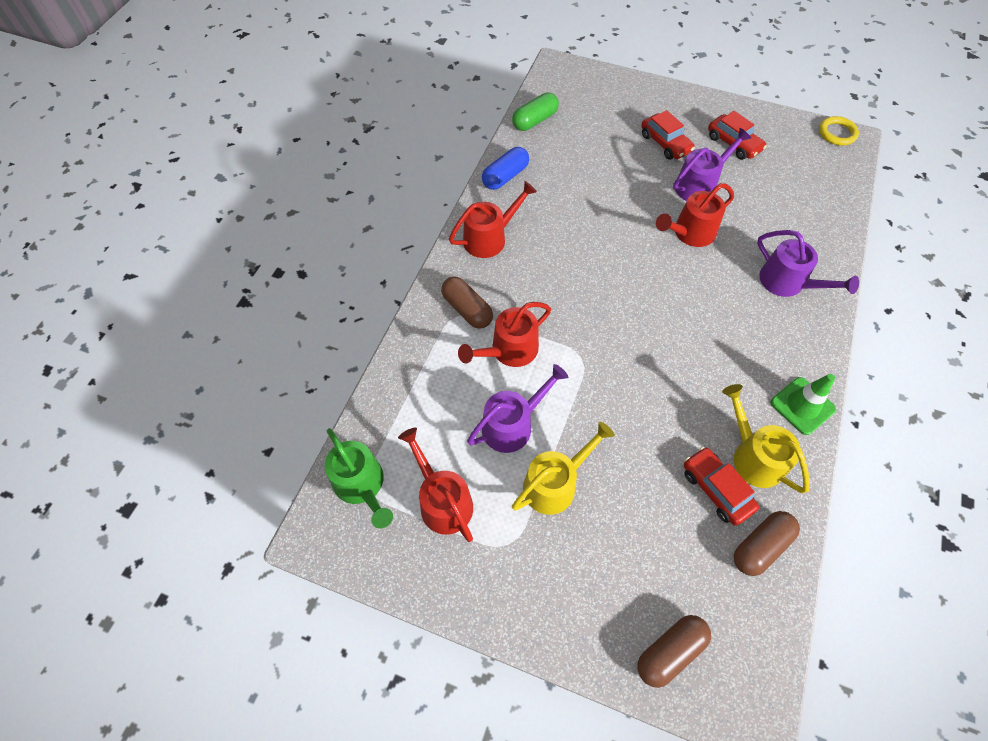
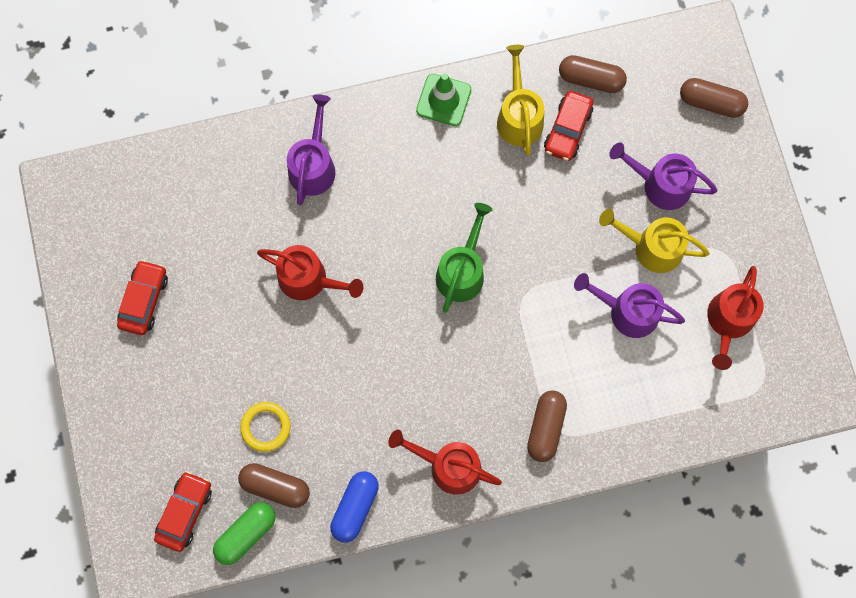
camera: 125 degrees left, 15 degrees up
green watering can [325,428,393,528] -> green watering can moved to [436,203,493,313]
red watering can [458,302,551,367] -> none
blue capsule [482,147,529,190] -> blue capsule turned 75 degrees counterclockwise [330,471,379,543]
green capsule [512,92,559,131] -> green capsule turned 60 degrees counterclockwise [213,502,275,565]
red car [641,110,695,160] -> red car moved to [154,471,212,552]
purple watering can [673,128,751,201] -> purple watering can moved to [609,142,718,210]
yellow watering can [722,384,810,493] -> yellow watering can turned 150 degrees clockwise [497,45,544,155]
yellow ring [819,116,859,145] -> yellow ring moved to [240,402,291,452]
none -> brown capsule [238,463,310,508]

